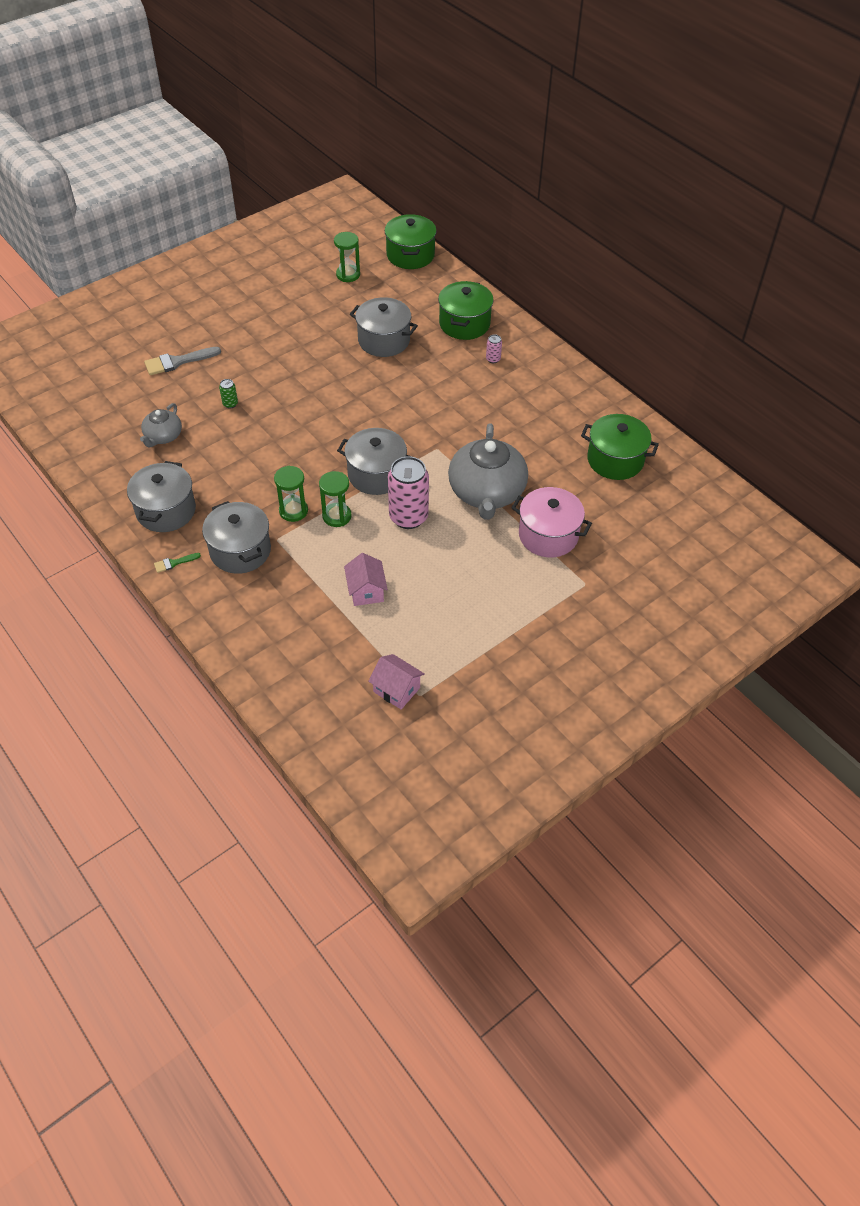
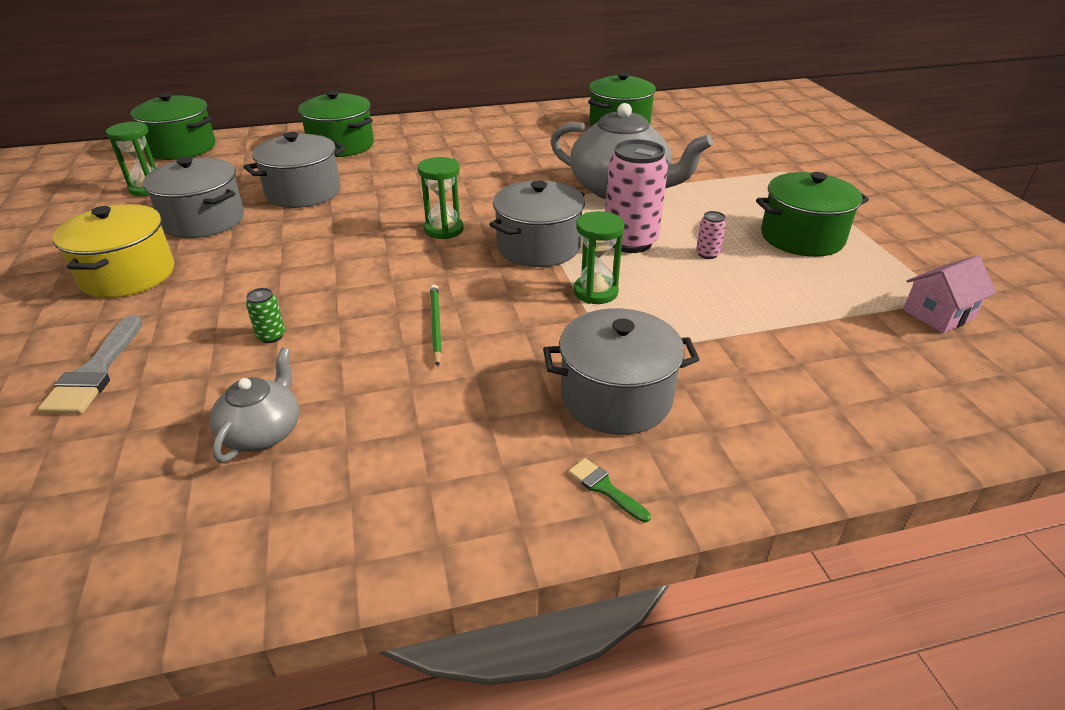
camera: 65 degrees left, 15 degrees down
grey pot [127,461,196,532] -> grey pot moved to [143,157,244,238]
grey teapot [140,403,182,447] -> grey teapot turned 120 degrees counterclockwise [210,347,299,463]
green brush [154,553,201,573] -> green brush turned 135 degrees clockwise [568,458,651,523]
green hourglass [274,466,308,522] -> green hourglass moved to [418,157,464,239]
pink house [344,553,388,606] -> none
pink can [486,334,502,363] -> pink can moved to [696,211,726,259]
pink pot [511,487,592,557] -> none
none -> yellow pot [53,204,174,298]
none -> green pencil [430,285,442,366]
none -> green pot [756,172,869,257]

